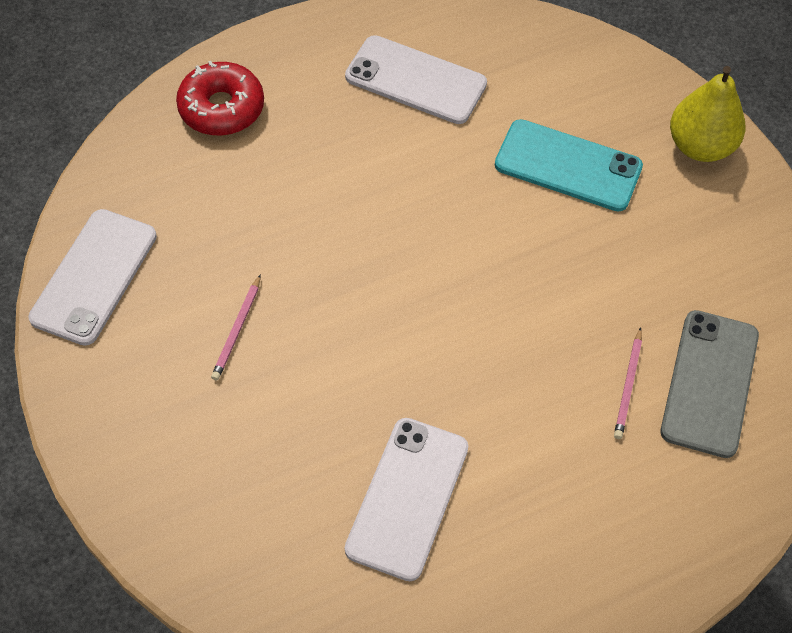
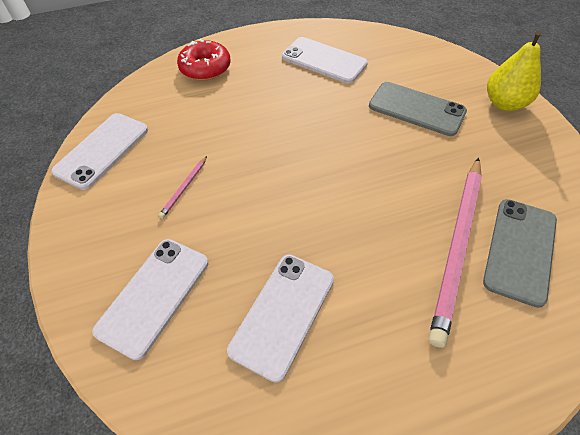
camera: 10 degrees right, 5 degrees down
turquoise phone [495,119,643,212] -> grey phone [369,82,467,136]
pink pencil [614,327,642,439] -> pink pencil [429,158,482,348], size x2.42
none -> white phone [92,239,208,360]

